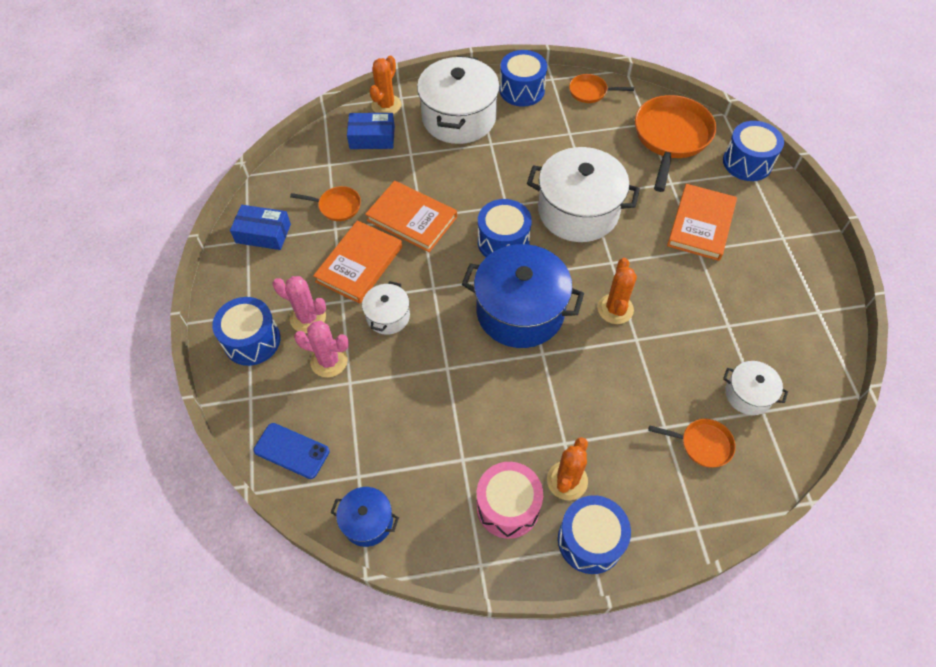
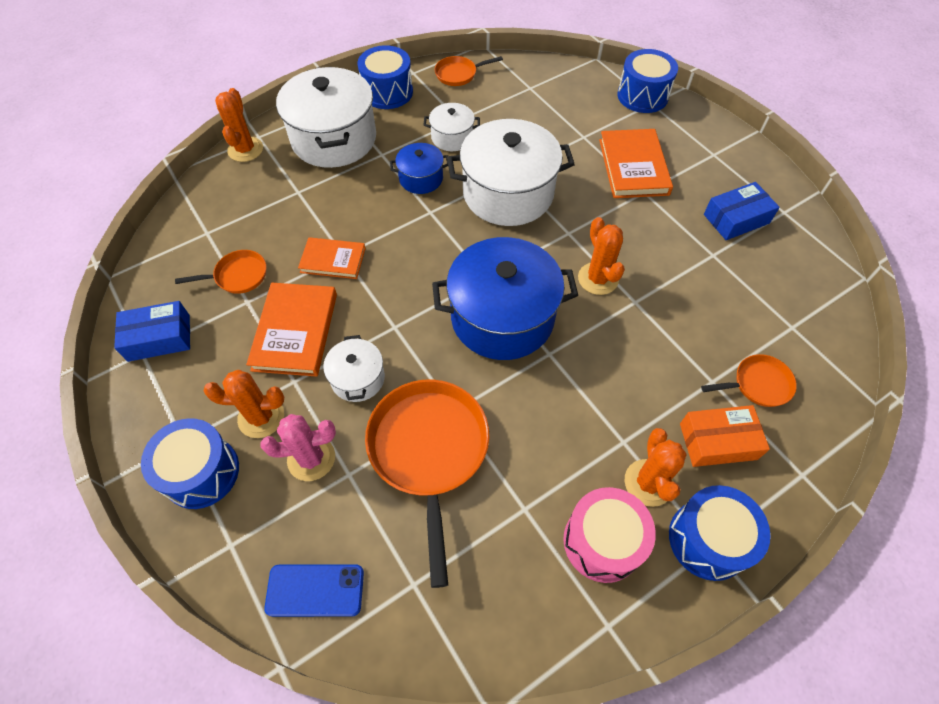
camera: 25 degrees left, 0 degrees up
pink cactus [273,276,326,333] -> orange cactus [203,370,284,438]
blue pot [330,487,399,547] -> blue pot moved to [390,143,448,194]
blue box [347,113,395,149] -> blue box moved to [704,182,780,240]
orange book [365,181,457,252] -> orange book [298,237,366,279], size x0.64
blue drum [478,199,532,257] -> none
orange pan [635,95,716,192] -> orange pan moved to [365,379,489,588]
white pot [723,361,788,415] -> white pot moved to [424,103,480,151]
none -> orange box [680,405,770,467]

